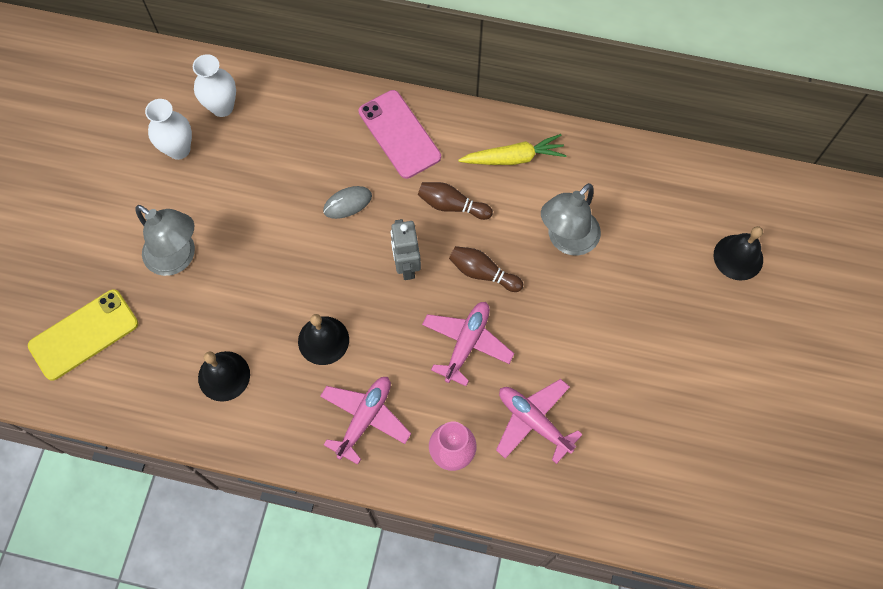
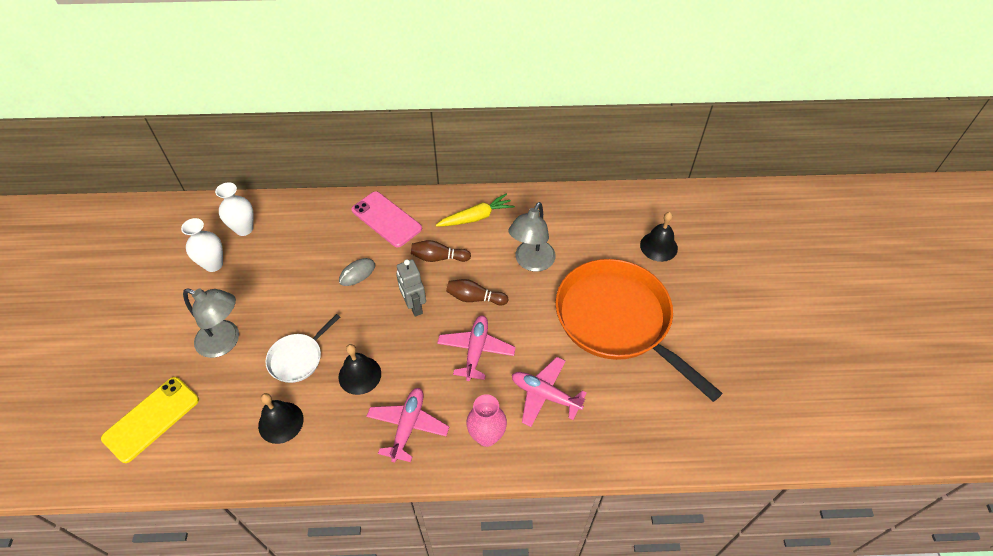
camera: 15 degrees left, 15 degrees down
none -> white pan [265,314,340,383]
none -> orange pan [555,259,723,402]

